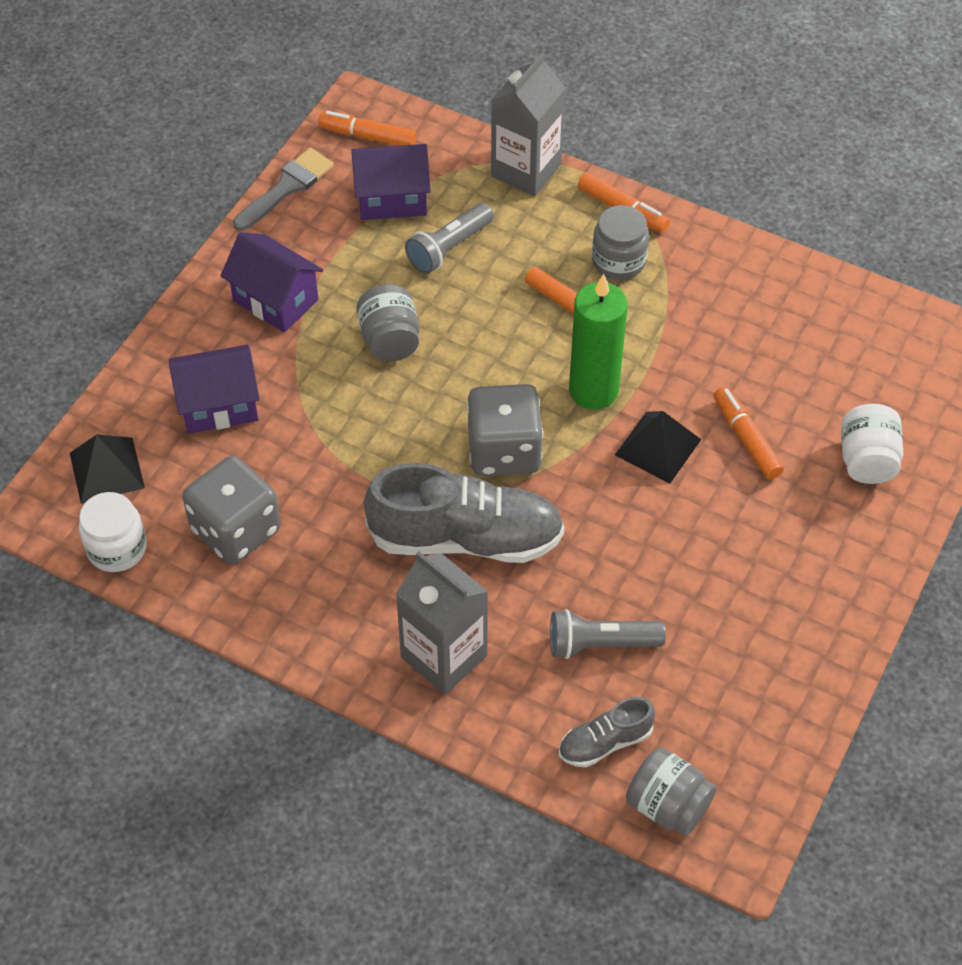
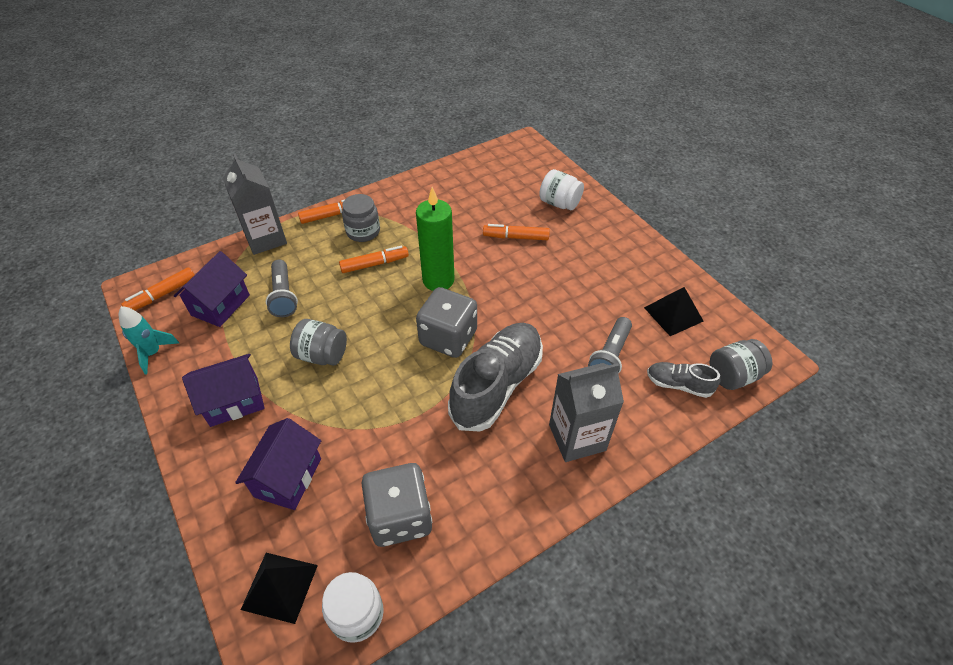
camera: 60 degrees left, 5 degrees down
grey brush [233,148,334,231] -> turquoise rocket [119,306,179,374]
grey shoe [559,697,655,768] -> grey shoe turned 105 degrees clockwise [647,362,720,398]
black pyramid [615,411,701,484] -> black pyramid moved to [644,287,704,336]

